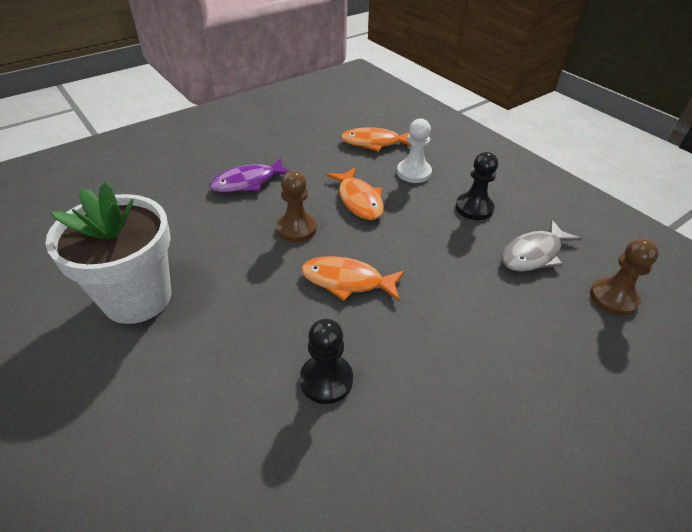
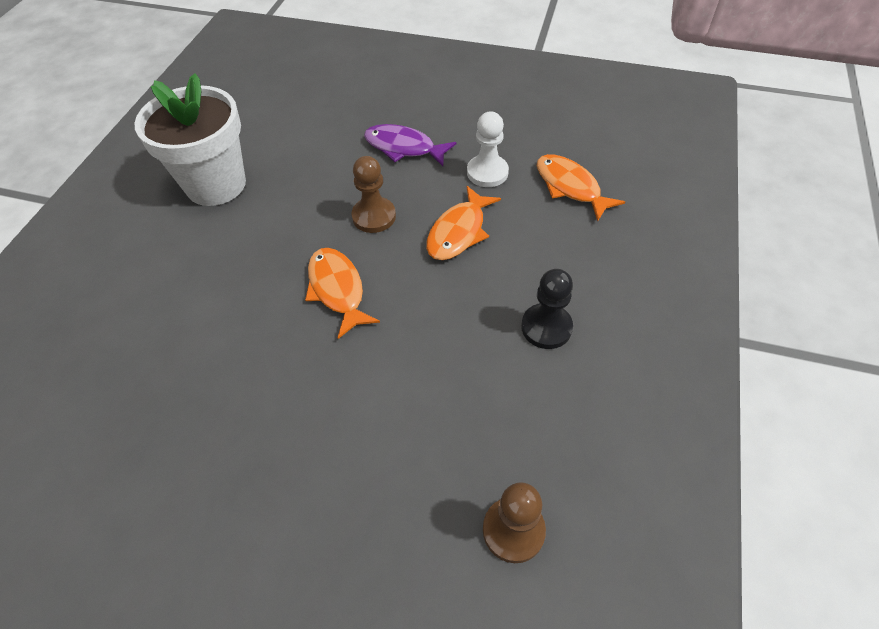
camera: 55 degrees right, 10 degrees up
black pawn [300,319,353,404] -> none
white pawn [397,119,432,183] -> white pawn moved to [467,111,509,187]
grey fish [501,220,582,272] -> none

